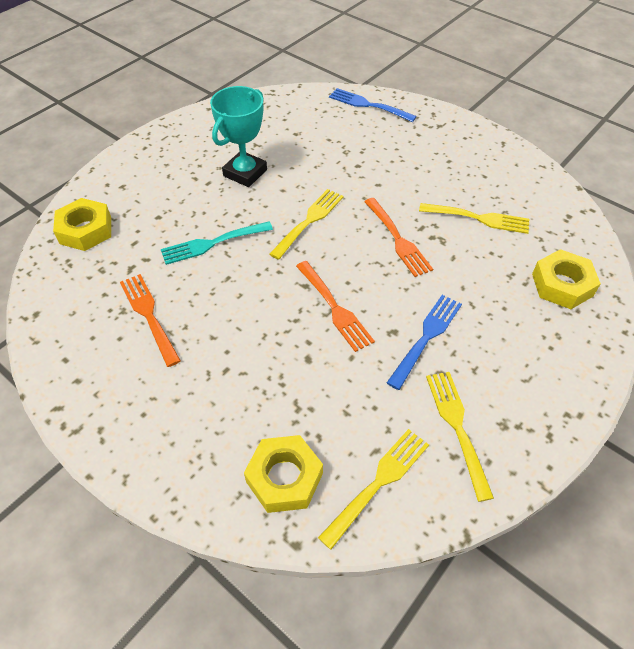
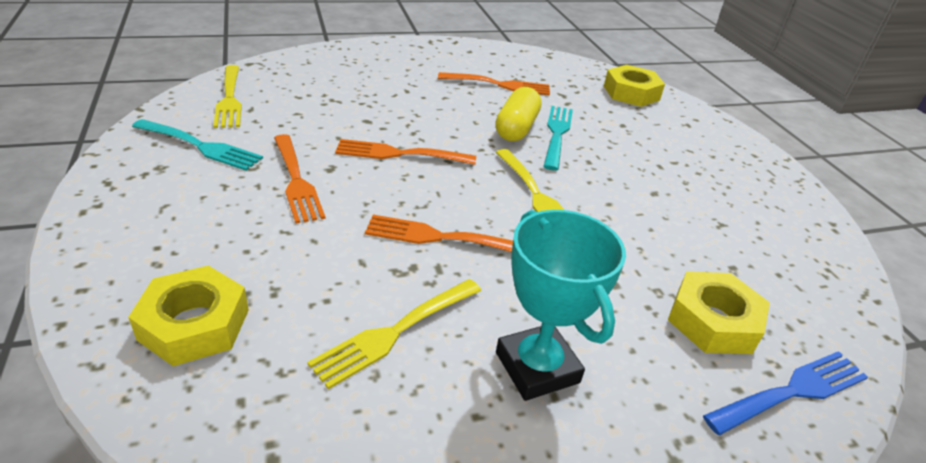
camera: 120 degrees right, 15 degrees down
turquoise trophy [210,86,267,187] -> turquoise trophy moved to [496,210,626,401]
yellow nut [244,435,323,513] -> yellow nut moved to [668,271,770,354]
blue fork [387,295,462,390] -> orange fork [274,134,325,224]
yellow fork [426,372,494,502] -> turquoise fork [132,119,263,171]
none -> yellow capsule [495,87,541,141]

